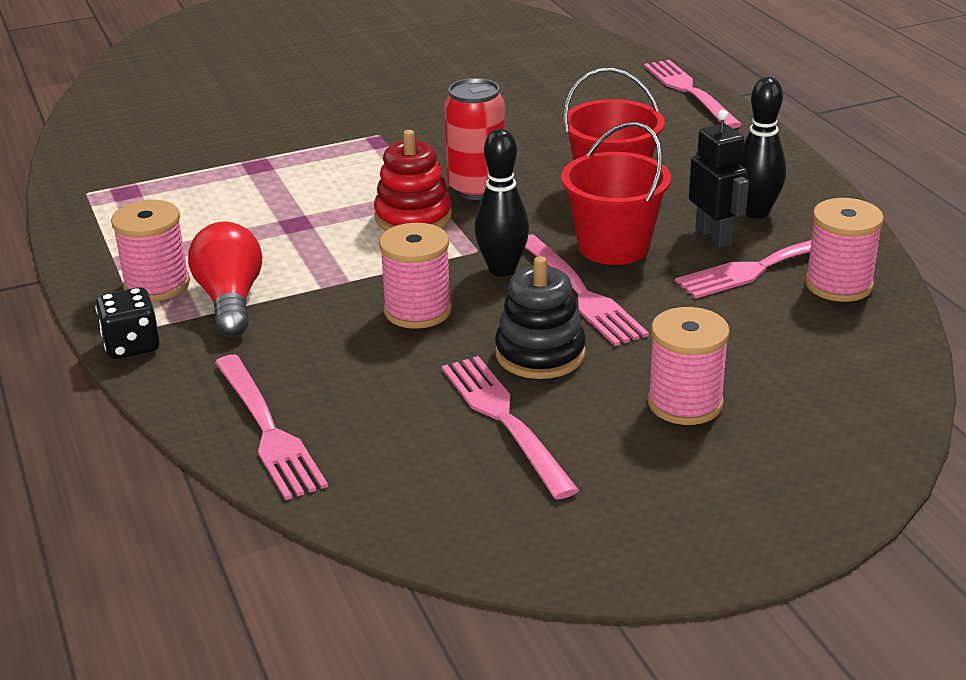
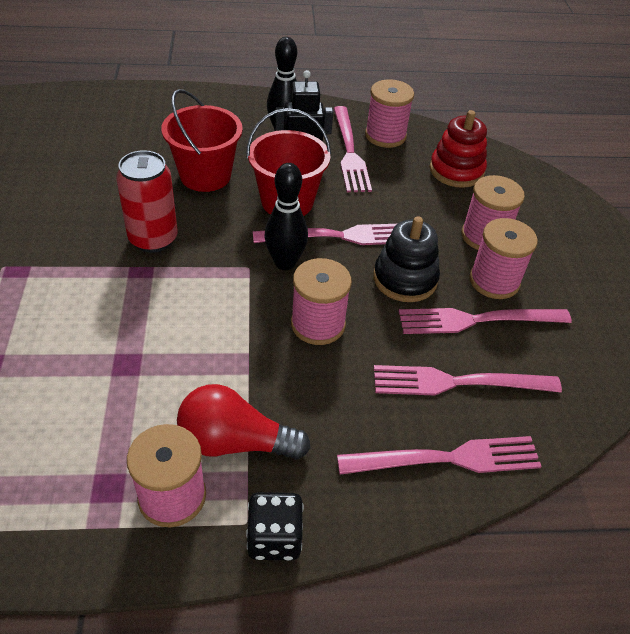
camera: 75 degrees left, 15 degrees up
red stacking toy [374,130,452,231] -> red stacking toy moved to [430,110,487,188]
pink fork [644,60,742,129] -> pink fork moved to [374,365,562,395]
none -> pink spool [469,218,538,299]

